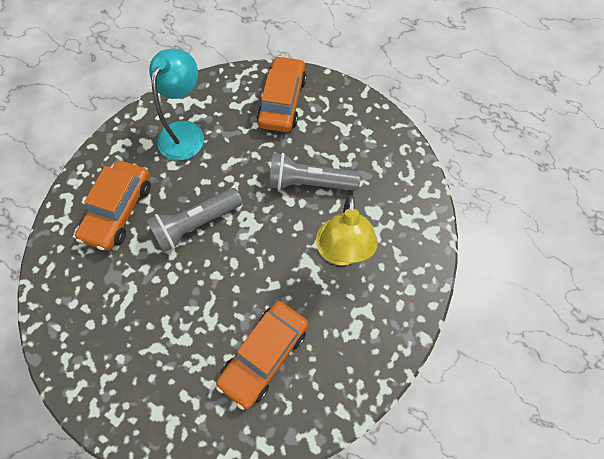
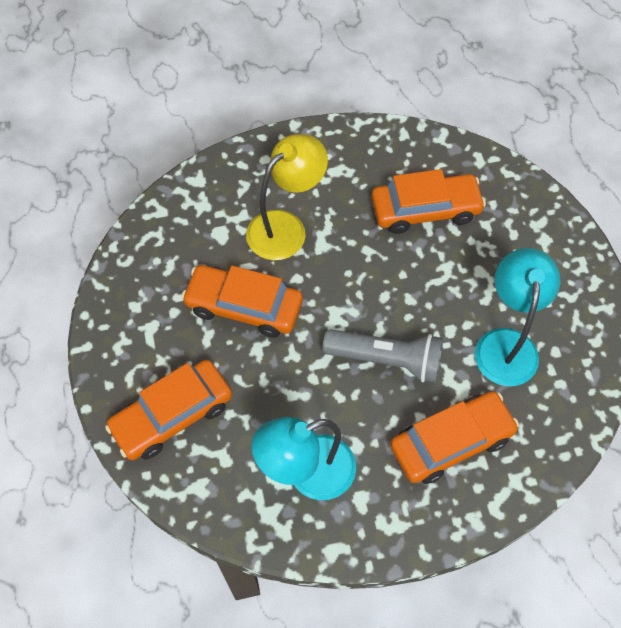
camera: 135 degrees left, 5 degrees down
grey flashlight [269,153,361,191] -> orange car [182,265,303,338]
none -> turquoise lamp [475,248,560,386]

